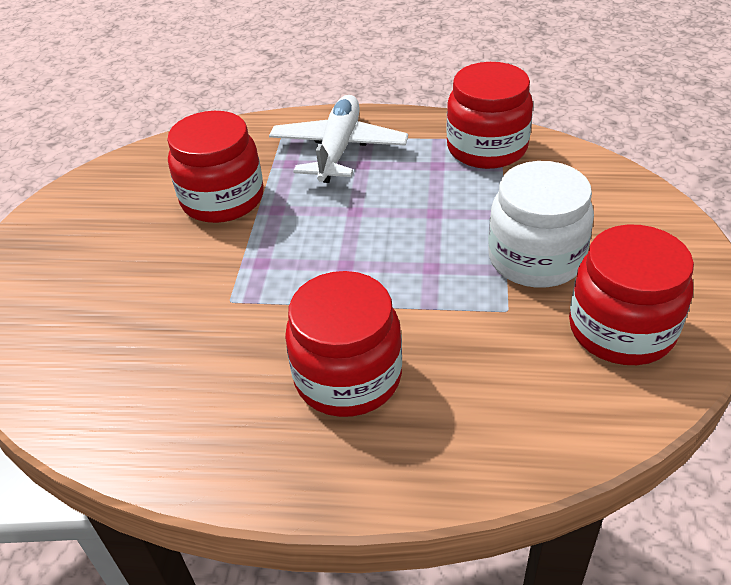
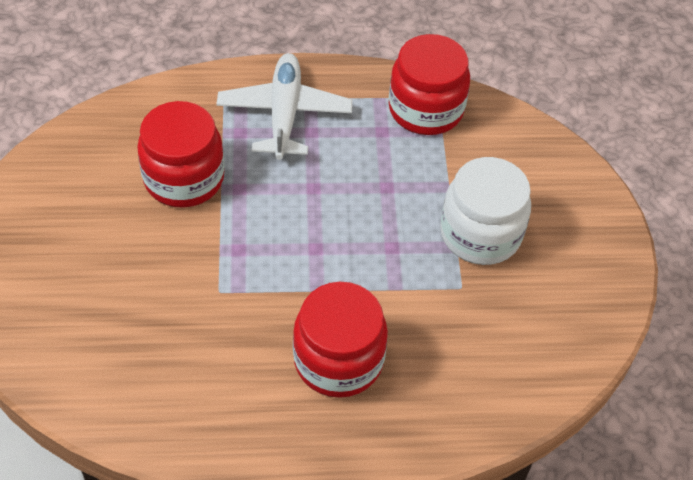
camera: 15 degrees left, 10 degrees up
red jar [569,224,694,365] -> none

